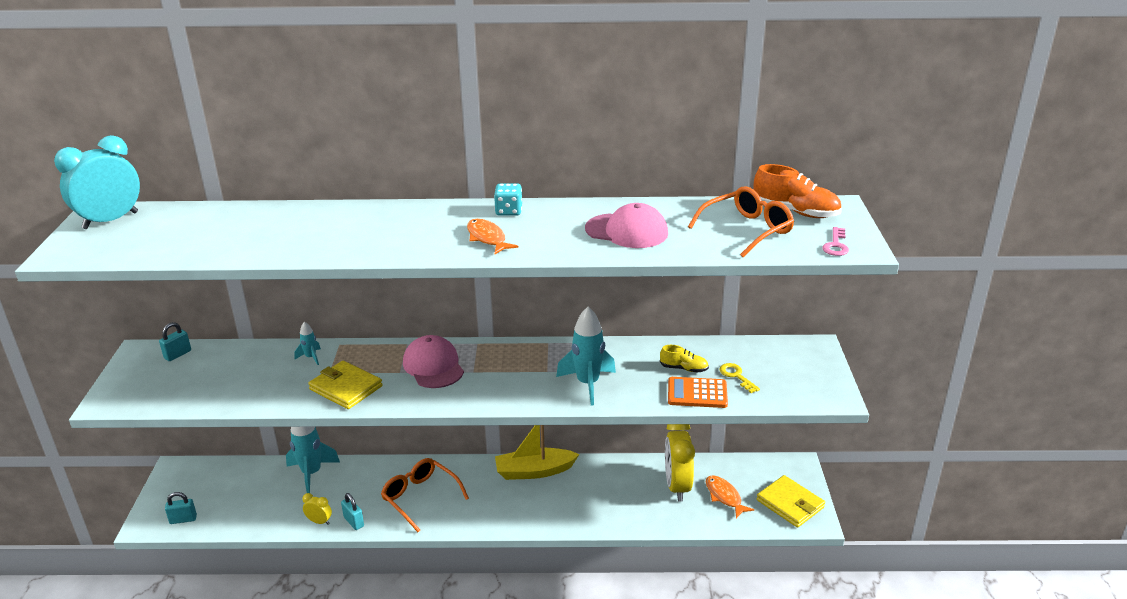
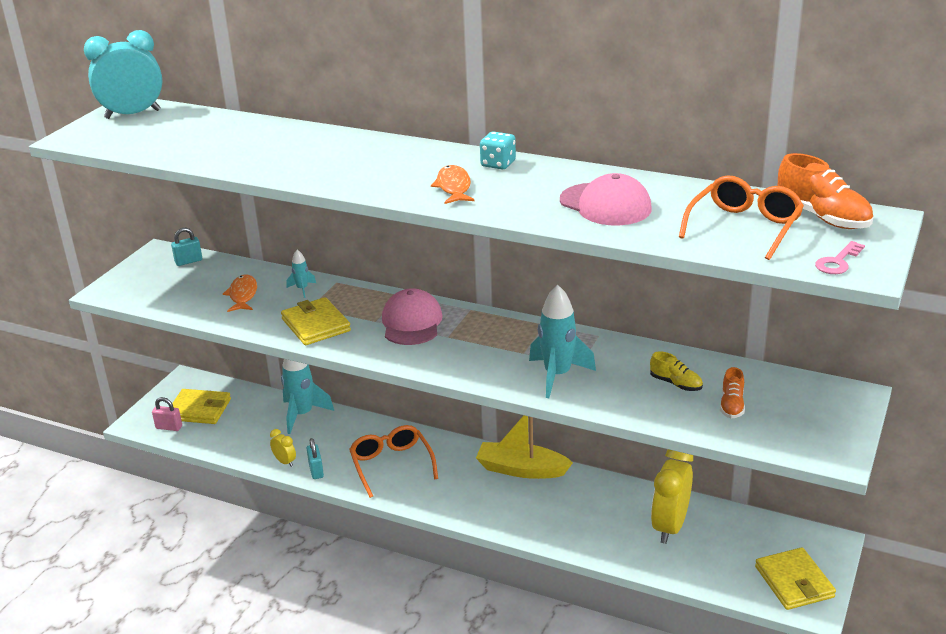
camera: 25 degrees right, 0 degrees up
turquoise padlock [165,492,197,524] -> pink padlock [152,397,182,431]
orange calculator [668,377,728,408] -> none
orange glasses [688,186,794,257] -> orange glasses turned 45 degrees counterclockwise [679,175,804,260]
orange fish [705,475,754,518] -> orange fish moved to [223,274,257,312]
yellow key [720,363,760,393] -> orange shoe [720,367,745,419]
none -> yellow wallet [172,389,231,424]

